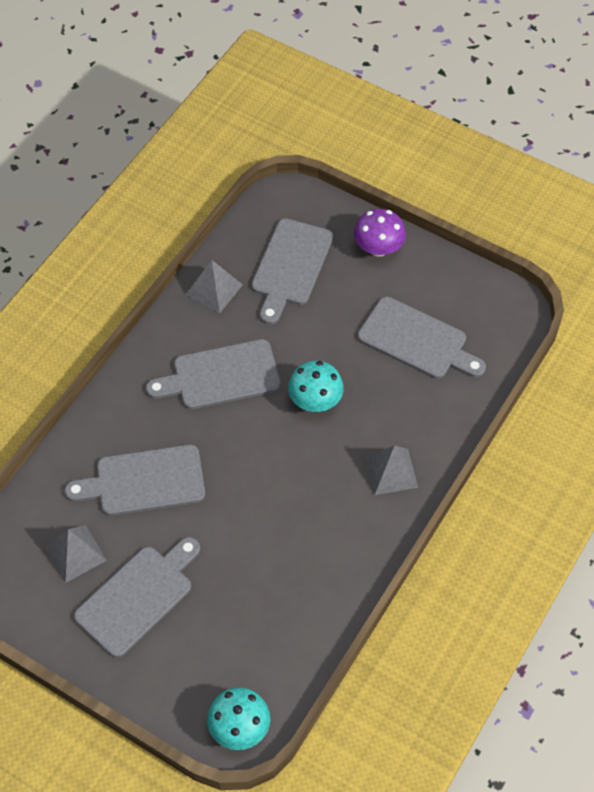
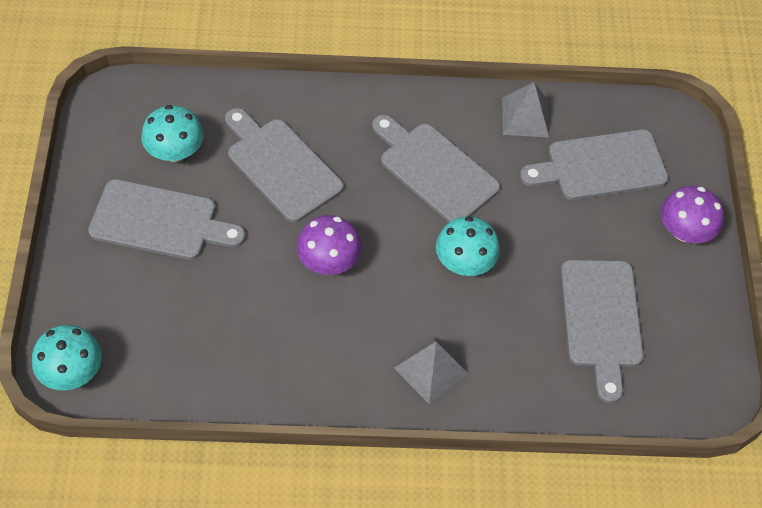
camera: 55 degrees right, 0 degrees up
grey pyramid [45,525,107,583] -> turquoise mushroom [141,105,204,162]
none -> purple mushroom [297,215,361,275]

